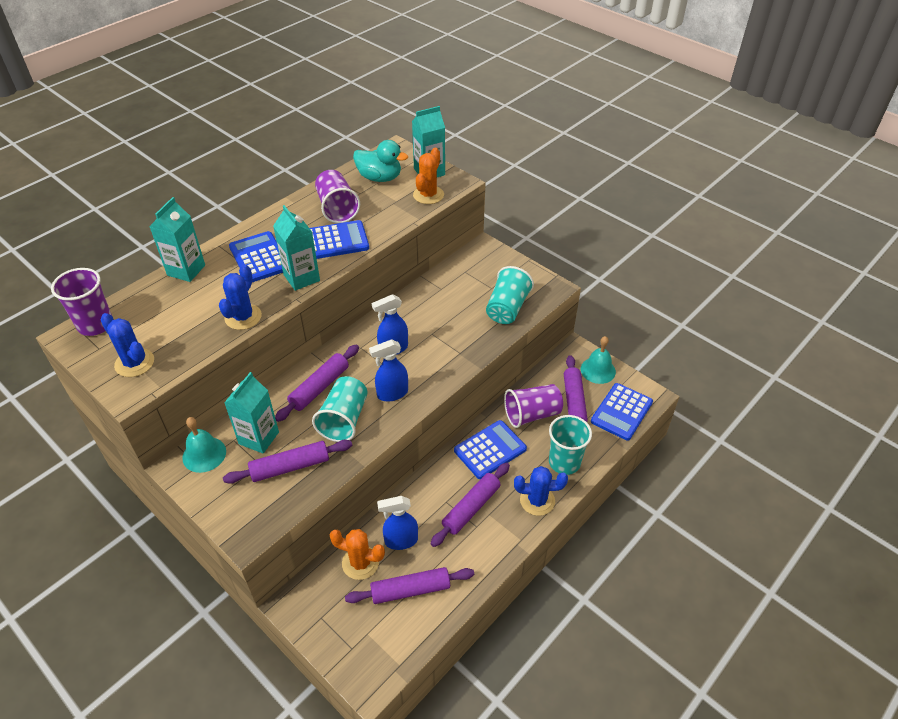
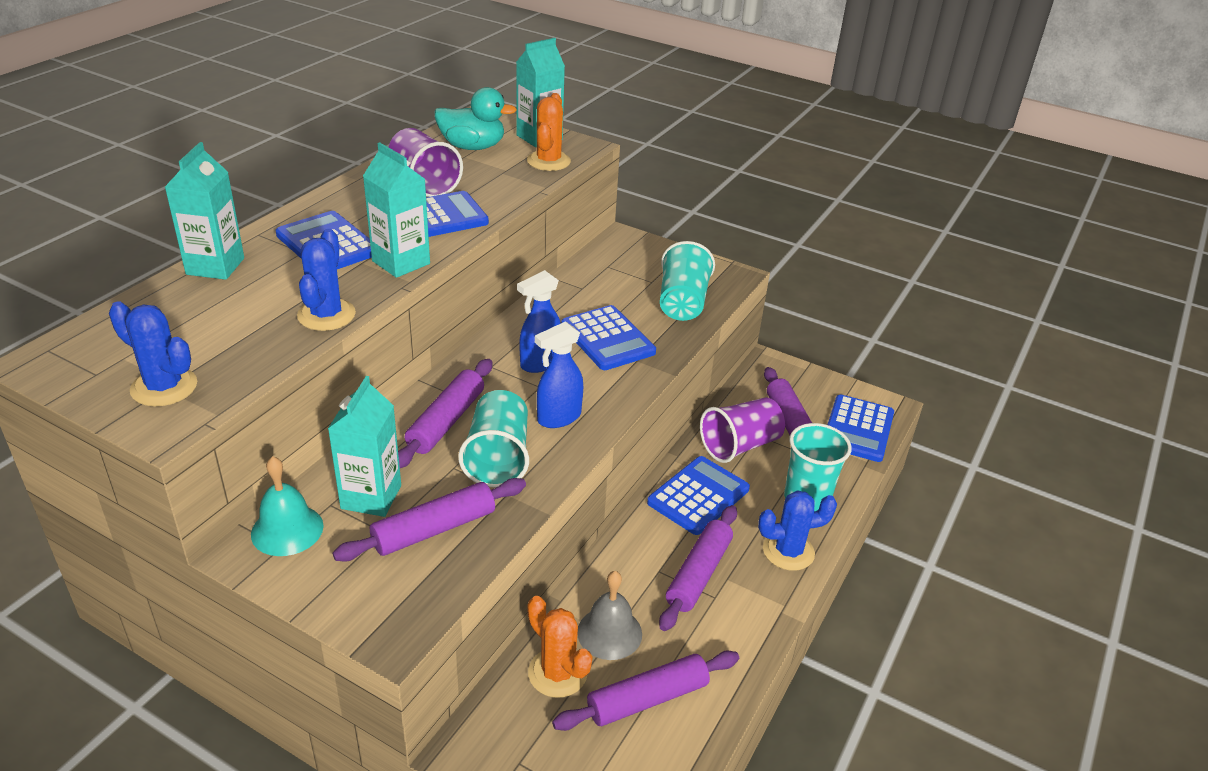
camera: 15 degrees left, 10 degrees down
purple cup [51,268,112,336] -> none
orange cactus [330,529,385,580] -> orange cactus turned 45 degrees clockwise [527,596,592,698]
blue spray bottle [377,496,418,550] -> grey bell [577,571,642,660]
turquoise bell [581,336,616,384] -> none
none -> blue calculator [561,305,656,370]

